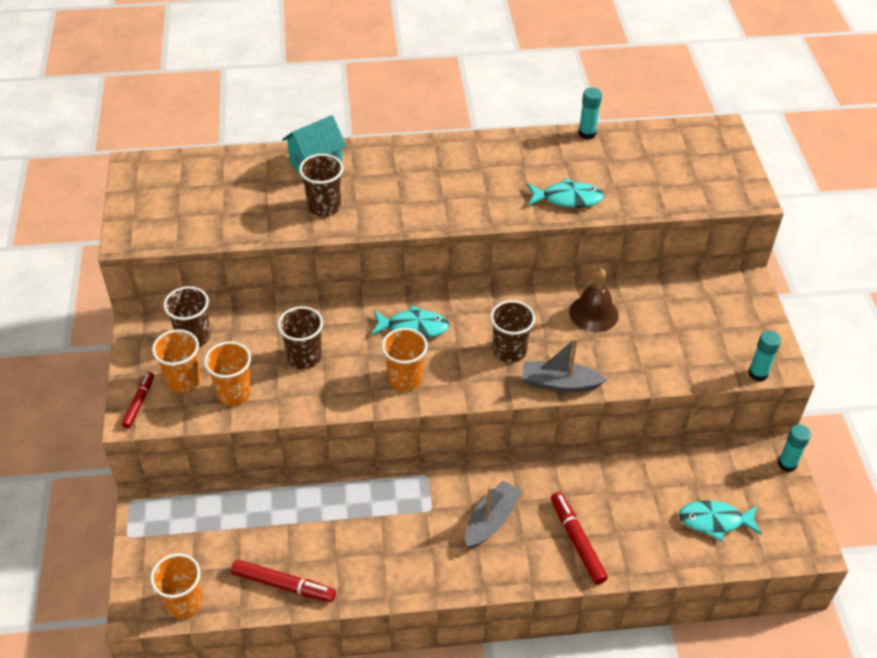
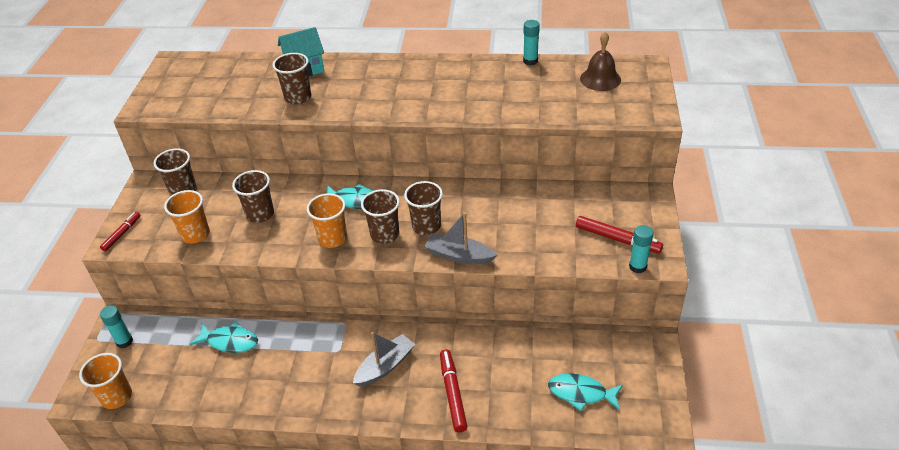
camera: 15 degrees right, 5 degrees down
orange cup [152,329,201,393] -> none
red marker [231,560,336,602] -> red marker moved to [576,216,663,253]
turquoise fish [527,178,604,208] -> turquoise fish moved to [190,321,258,353]
brown bell [569,268,619,332] -> brown bell moved to [580,32,621,91]
turquoise glue stick [778,424,811,472] -> turquoise glue stick moved to [100,305,133,349]
none -> brown cup [361,189,400,244]

